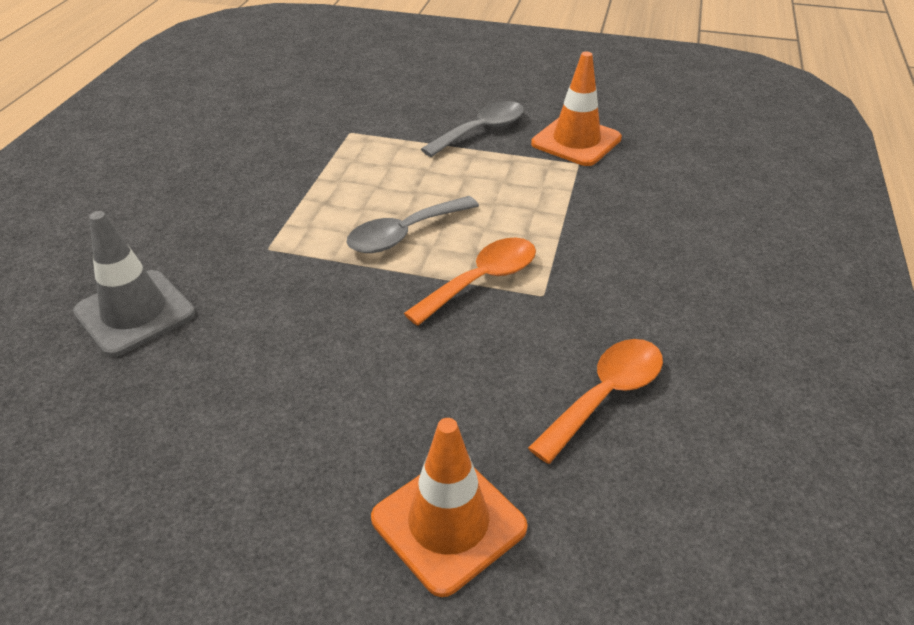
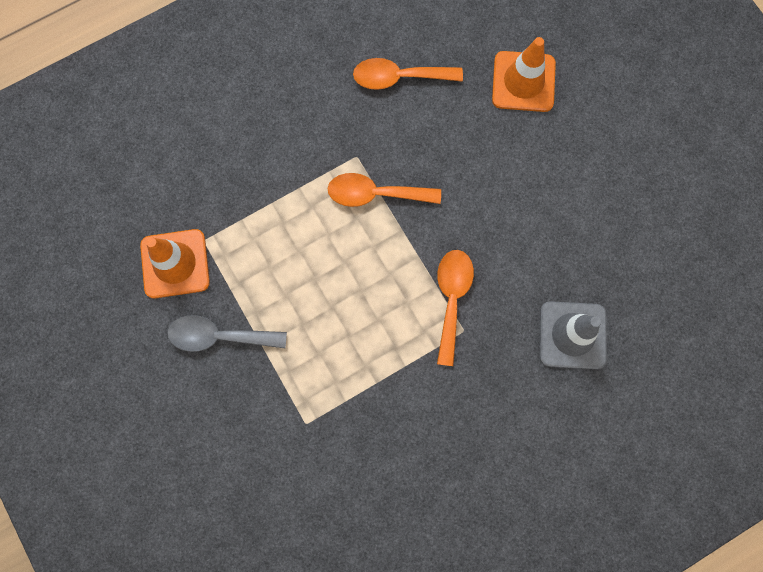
camera: 135 degrees left, 35 degrees up
grey spoon [346,196,479,253] -> none
none -> orange spoon [437,250,474,366]

